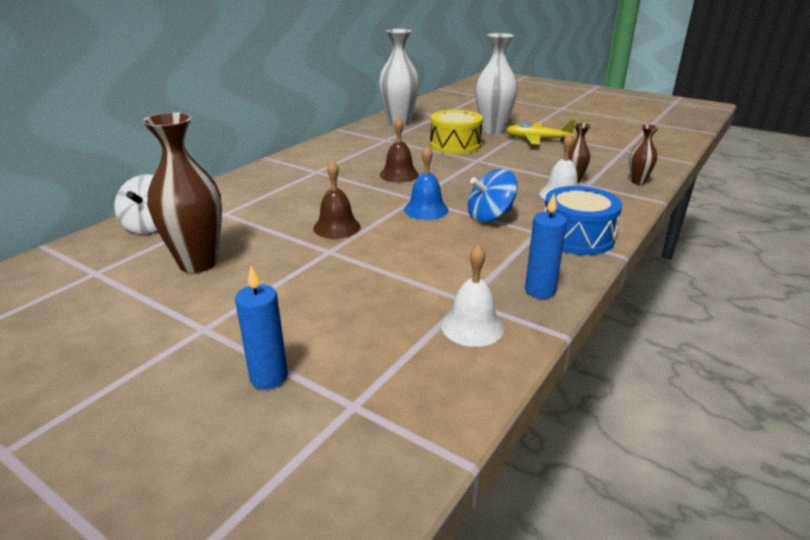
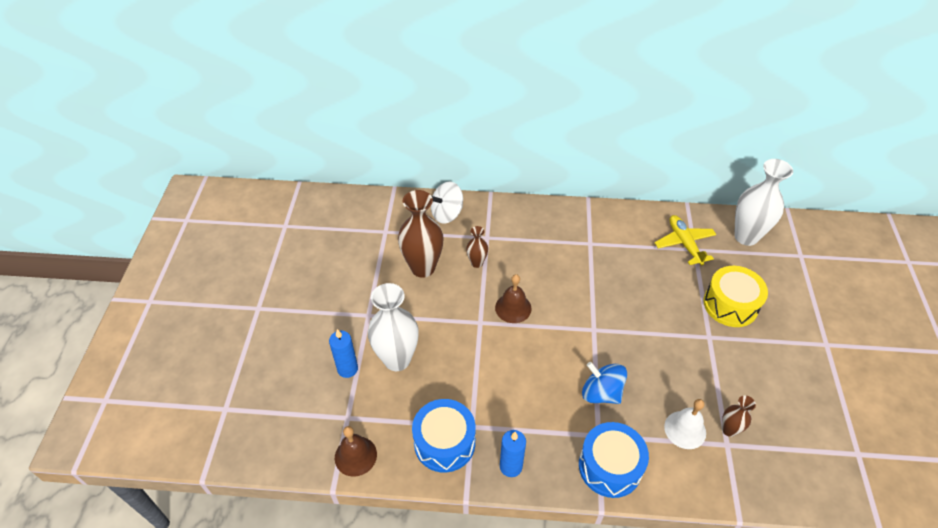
camera: 60 degrees right, 20 degrees up
brown bell [380,117,419,182] -> brown bell moved to [335,426,377,477]
blue bell [404,145,448,220] -> none
white bell [441,245,504,347] -> blue drum [412,399,476,472]
white vase [475,33,518,134] -> white vase moved to [368,283,419,371]
yellow plane [506,120,576,145] -> yellow plane moved to [655,215,717,265]
brown vase [629,125,659,185] -> brown vase moved to [466,226,488,268]

